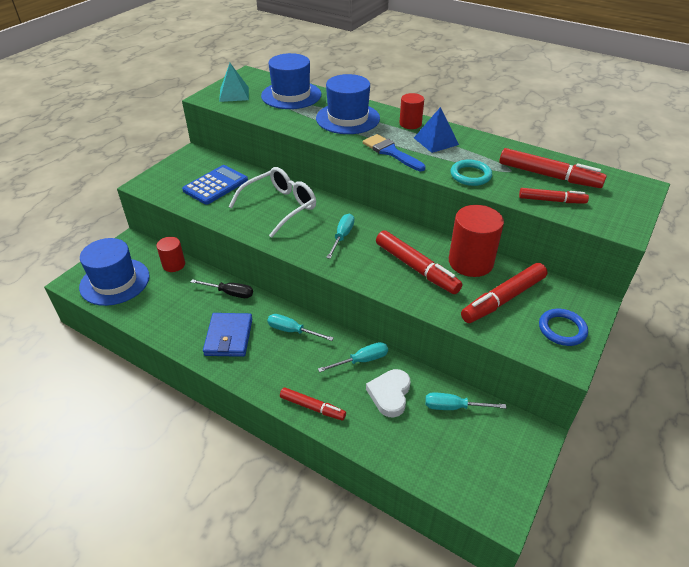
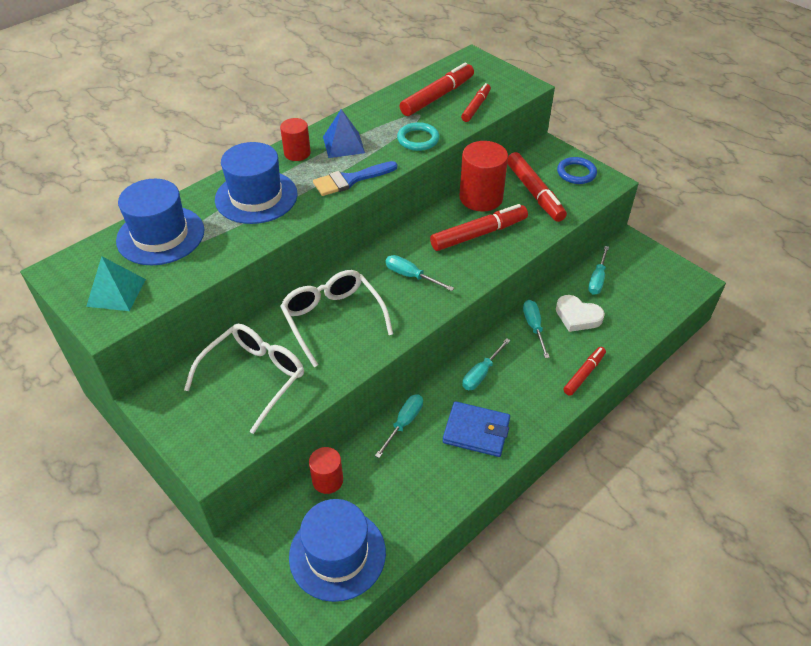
camera: 75 degrees left, 5 degrees up
blue calculator [182,165,248,205] -> white glasses [184,324,304,434]
black screwdriver [191,279,253,298] -> turquoise screwdriver [375,394,423,458]

